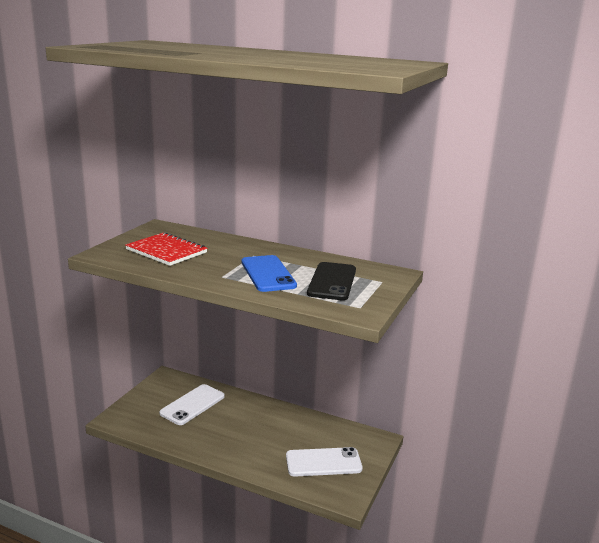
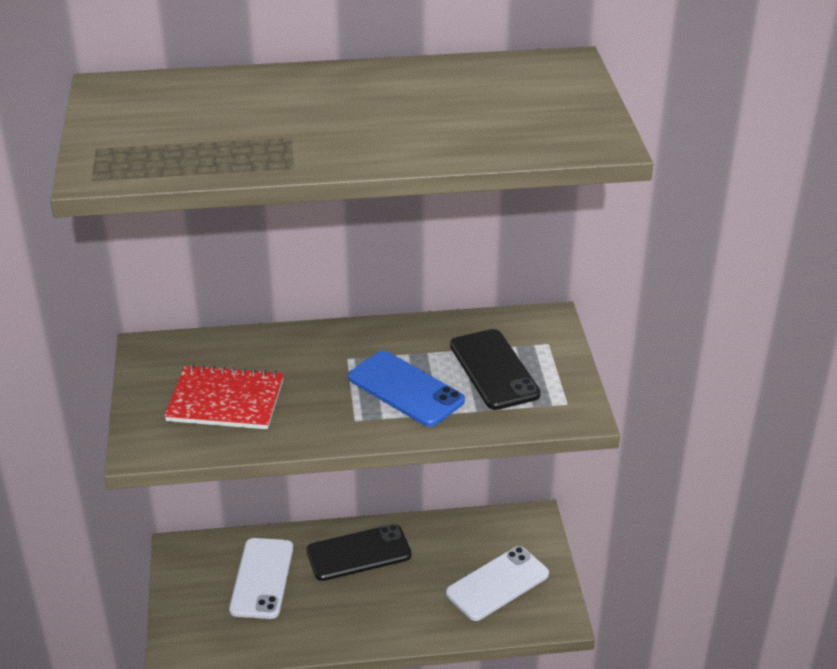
camera: 30 degrees left, 15 degrees up
none -> black phone [307,524,411,581]

